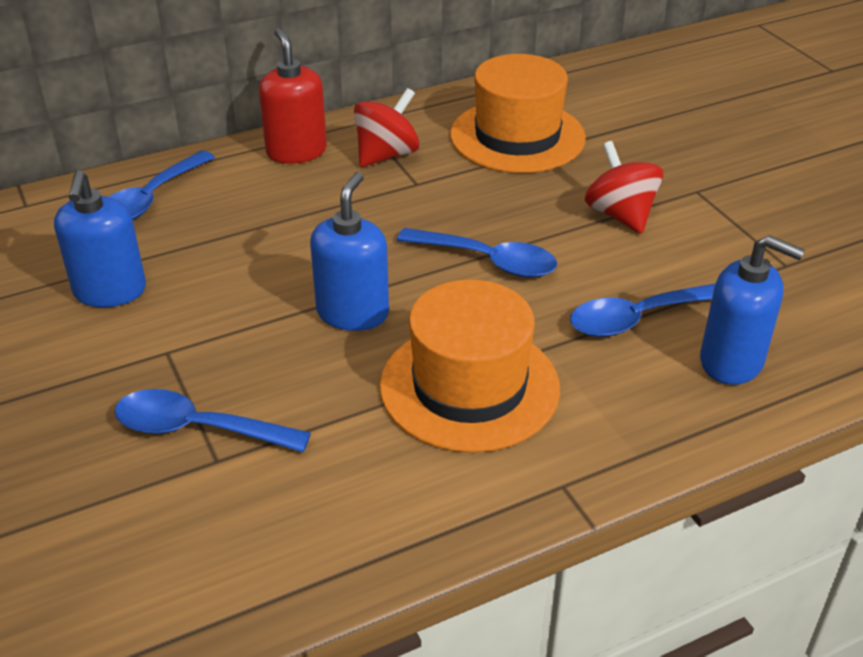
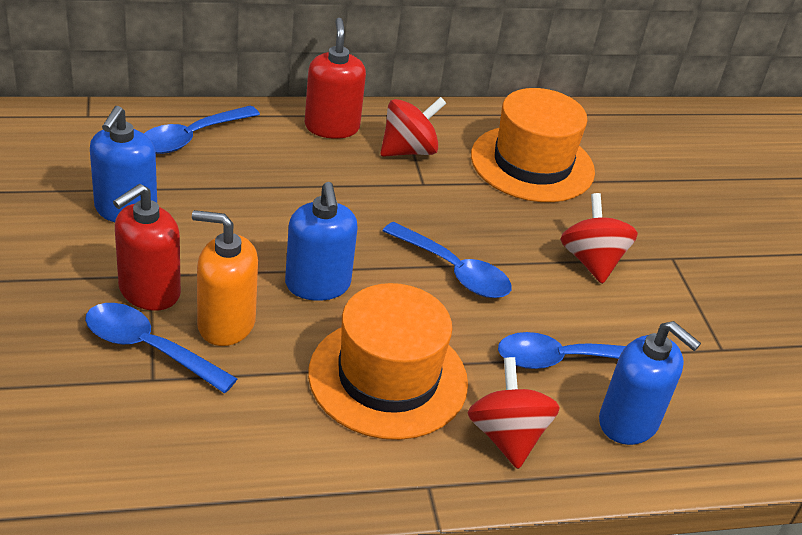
camera: 10 degrees right, 0 degrees up
blue soap dispenser [310,172,389,331] -> blue soap dispenser turned 135 degrees clockwise [285,182,358,301]
none -> red soap dispenser [113,184,181,311]
none -> orange soap dispenser [192,210,258,346]
none -> red spinning top [468,357,560,469]

